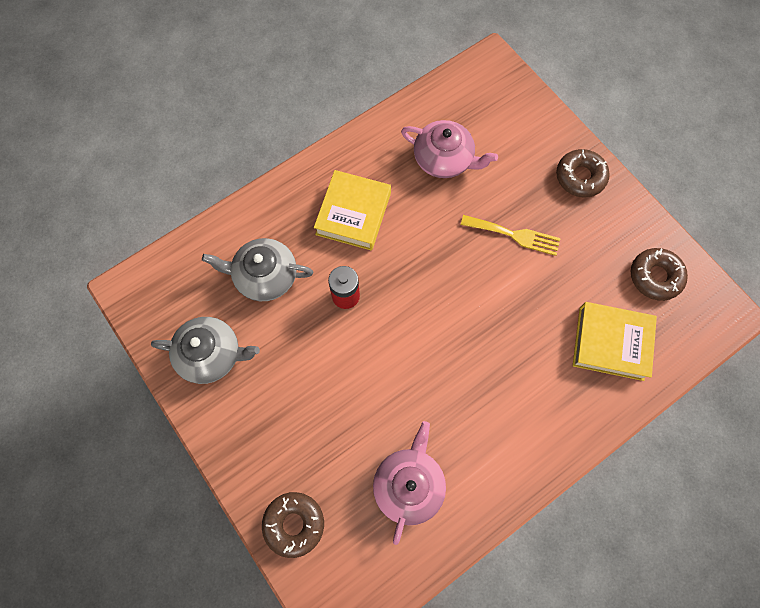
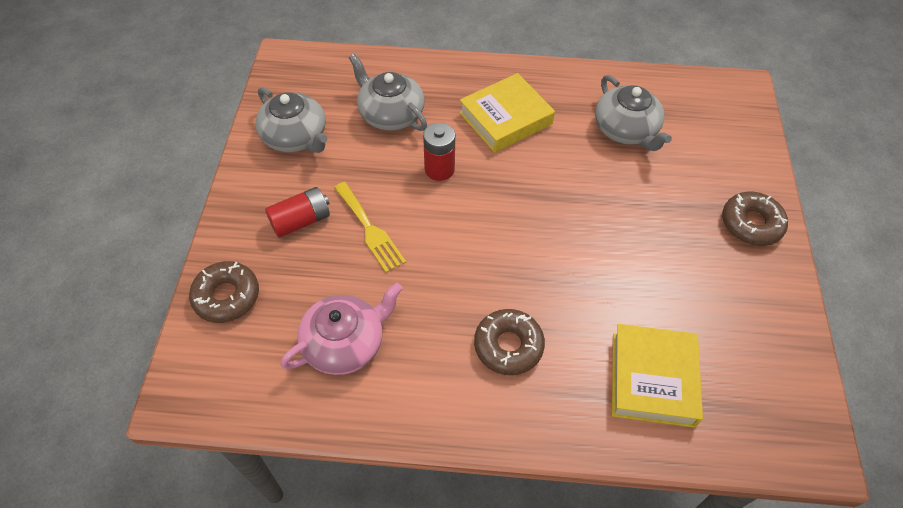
camera: 40 degrees right, 15 degrees down
pink teapot [401,120,498,178] -> grey teapot [595,75,672,151]
yellow fork [461,215,561,256] -> yellow fork moved to [334,182,406,273]
yellow book [573,302,657,381] -> yellow book turned 45 degrees clockwise [612,324,703,428]
brown donut [631,248,688,301] -> brown donut moved to [474,309,545,375]
none -> red battery [265,187,330,238]

